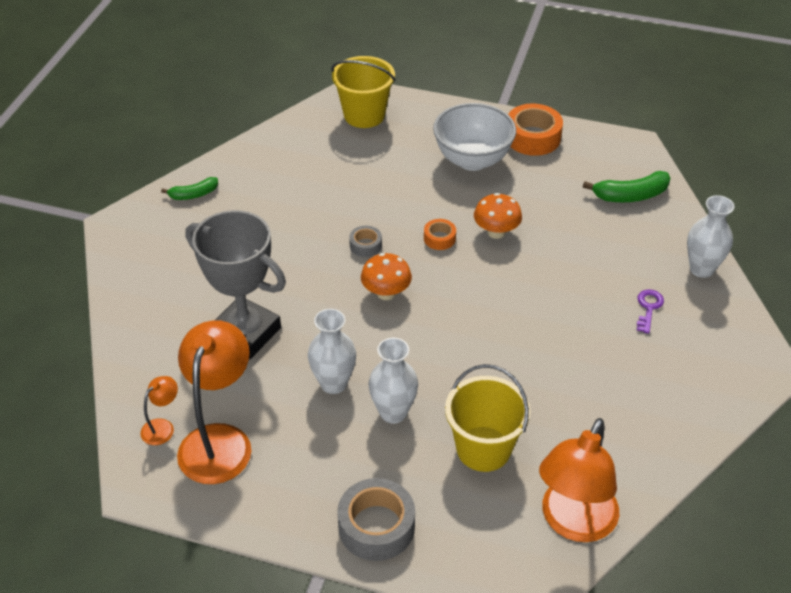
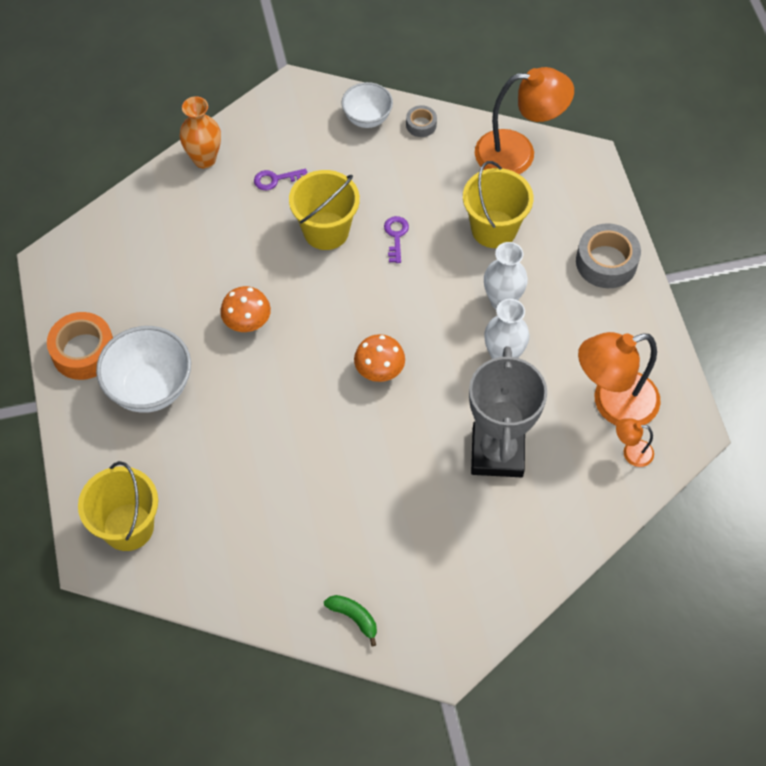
camera: 120 degrees left, 15 degrees up
grey tape [349,226,382,257] -> grey tape moved to [406,105,437,137]
orange tape [424,219,456,250] -> none
green banana [583,171,671,202] -> none
white vase [687,195,735,278] -> orange vase [179,96,221,168]
none -> yellow bucket [289,170,360,250]
none -> white bowl [341,82,393,128]
none -> purple key [384,216,409,263]

